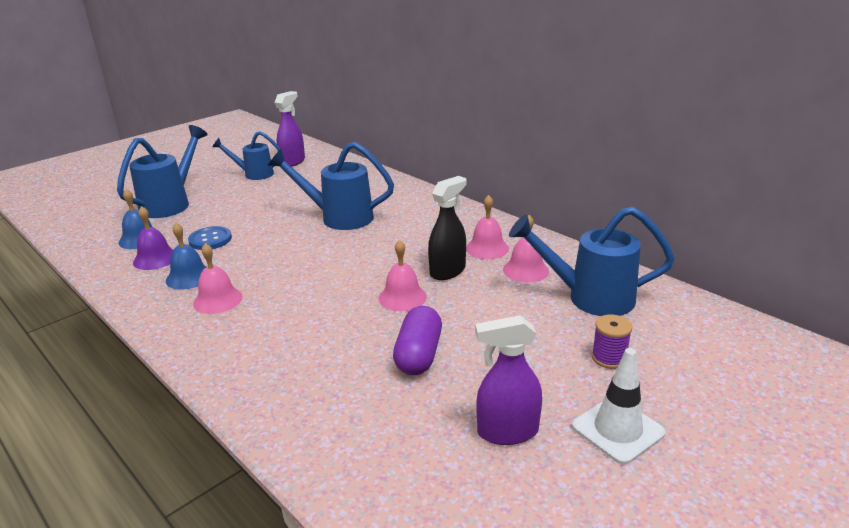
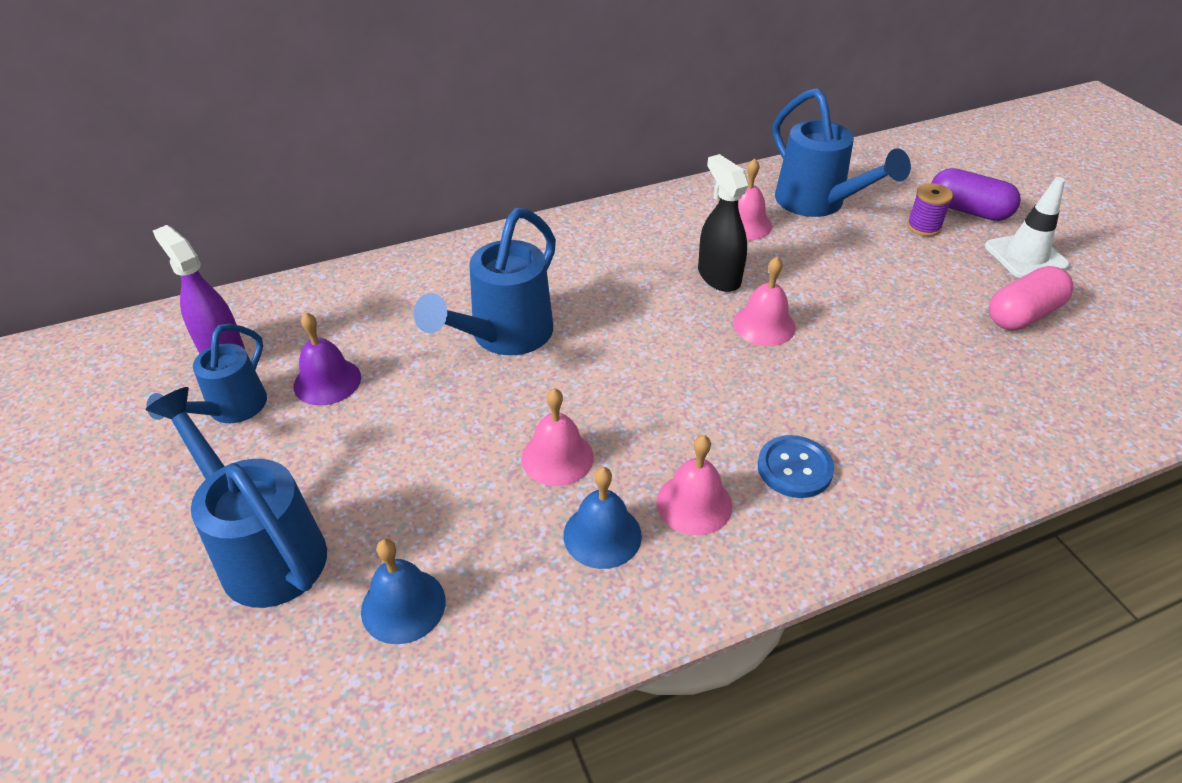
camera: 70 degrees left, 15 degrees up
purple bell [133,206,173,270] -> purple bell moved to [294,312,361,406]
blue button [188,226,232,250] -> blue button moved to [758,435,834,498]
purple capsule [393,306,442,375] -> purple capsule moved to [931,168,1021,221]
pink bell [466,195,509,259] -> pink bell moved to [521,388,594,486]
purple spray bottle [475,315,542,445] -> pink capsule [989,266,1074,330]
blue watering can [509,207,675,316] -> blue watering can turned 60 degrees counterclockwise [772,88,911,217]

